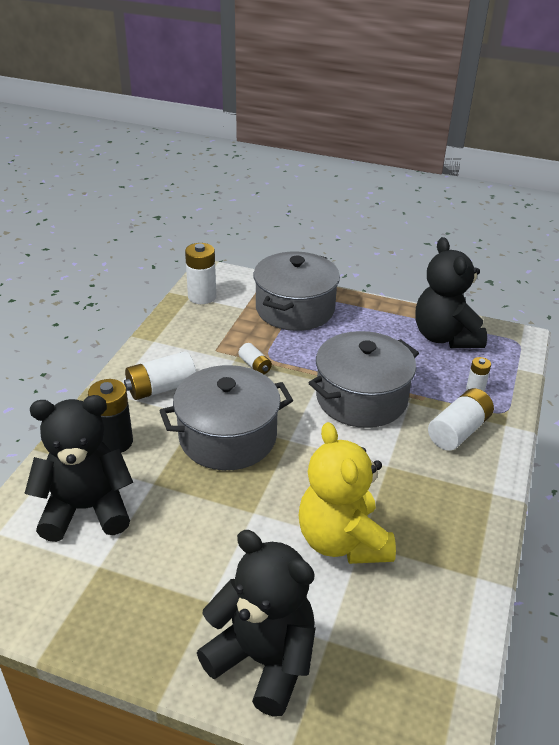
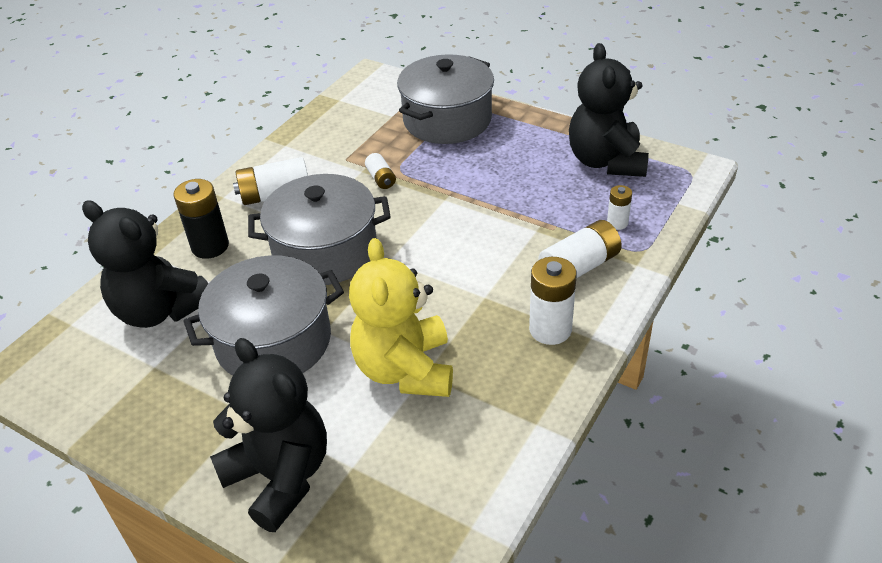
camera: 15 degrees right, 5 degrees up
black teddy bear [24,395,133,542] -> black teddy bear turned 150 degrees counterclockwise [82,200,209,328]
white battery [185,243,216,304] -> white battery moved to [529,257,577,345]
grey pot [309,331,419,428] -> grey pot moved to [183,255,344,376]

